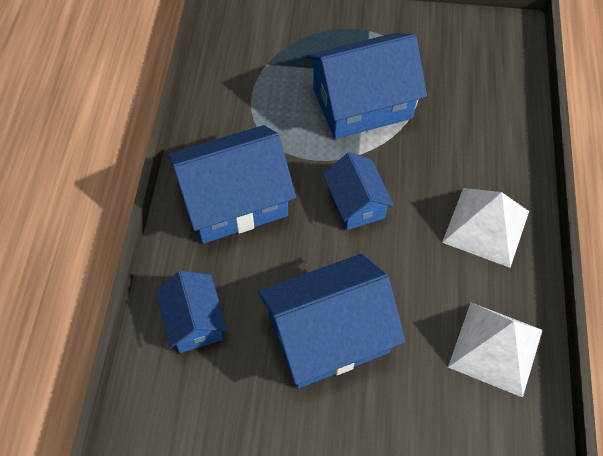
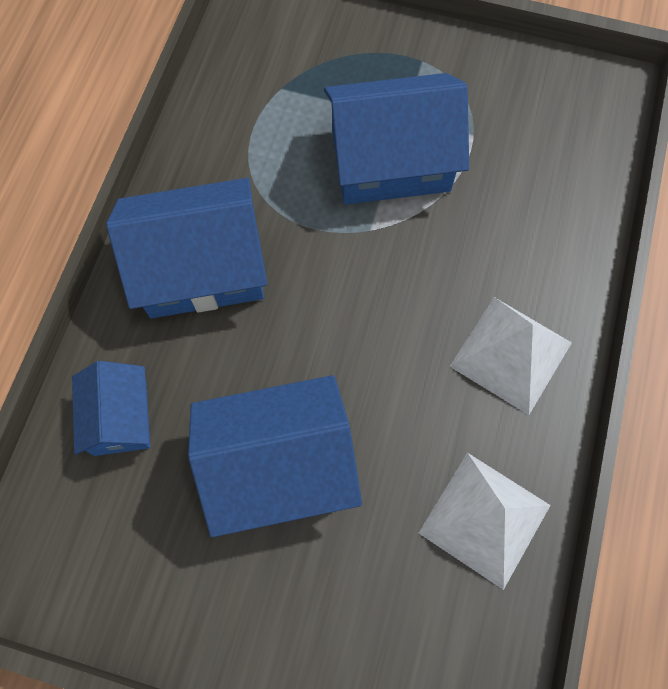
camera: 10 degrees right, 10 degrees up
blue house [323,152,394,230] -> none

